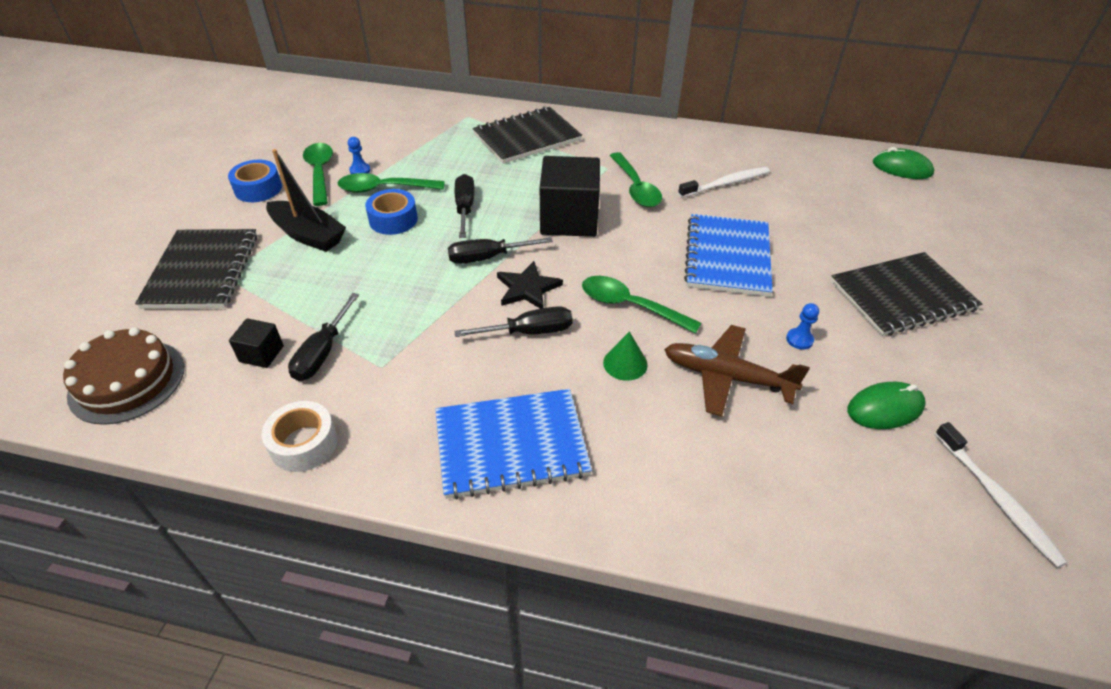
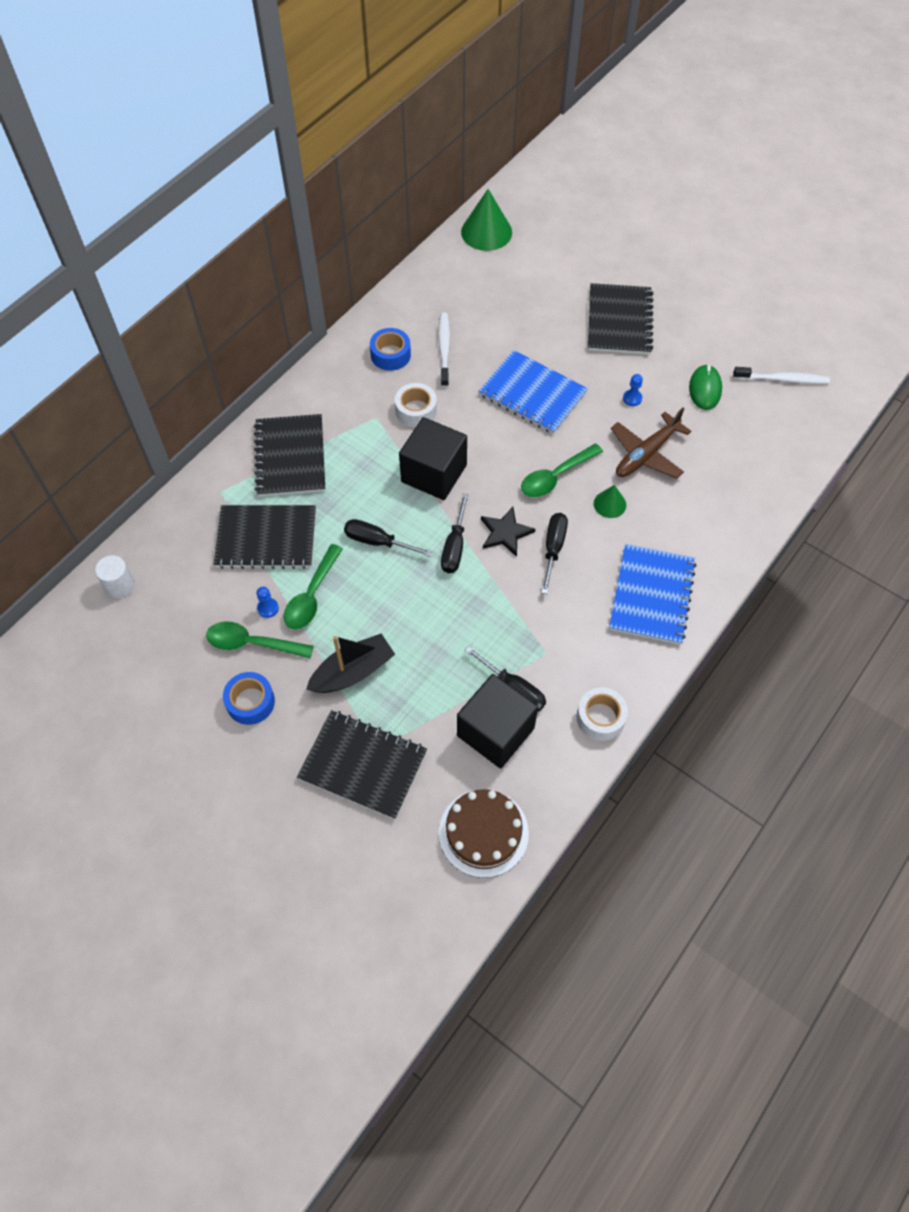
camera: 65 degrees left, 15 degrees up
black cube [229,318,284,368] -> black cube [457,674,538,768], size x2.12
blue tape [365,189,418,235] -> blue tape moved to [370,328,411,371]
green spoon [610,152,662,207] -> white tape [395,383,437,427]
green mouse [873,147,934,179] -> green cone [461,189,512,251]
none -> white cylinder [95,555,135,598]
none -> black notebook [214,505,316,569]

